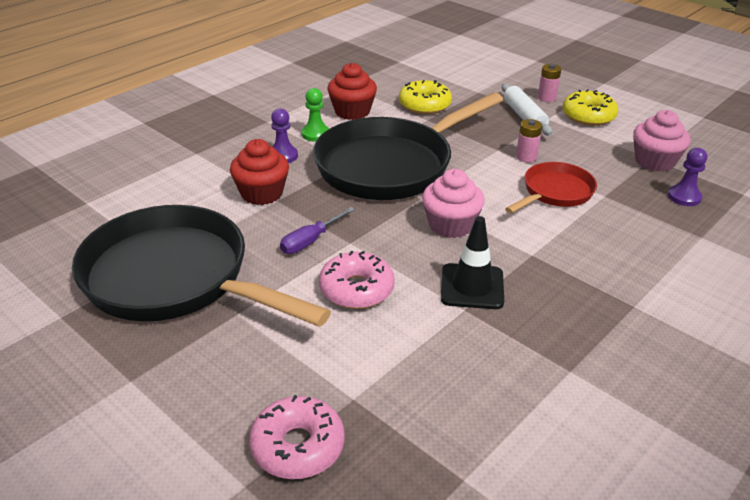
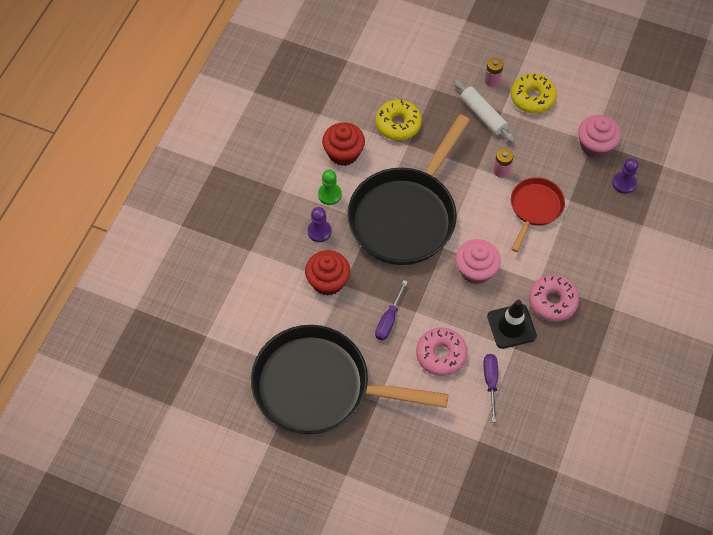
camera: 20 degrees left, 25 degrees up
pink donut [249,395,345,479] -> pink donut moved to [529,275,579,321]
none -> purple screwdriver [483,354,498,422]

